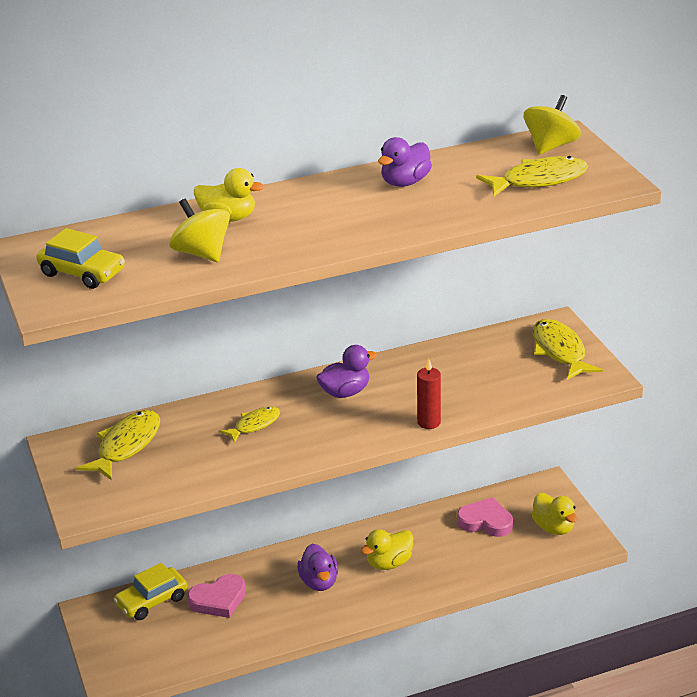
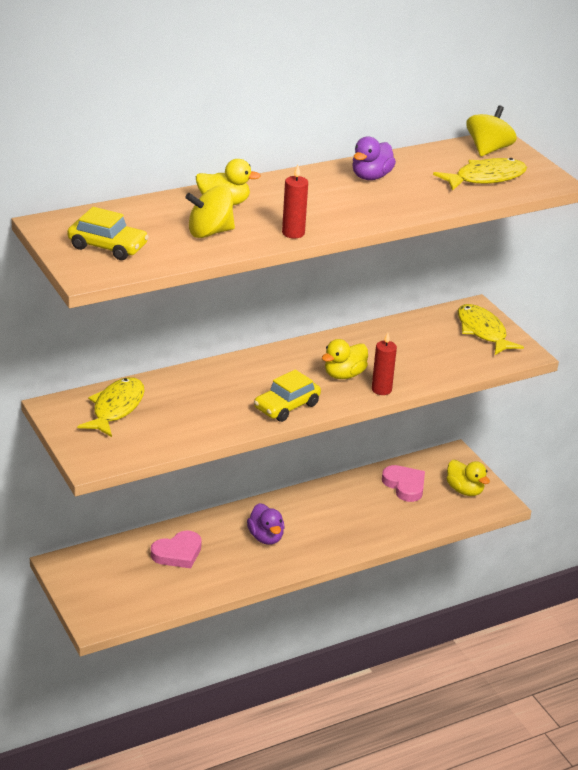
camera: 10 degrees left, 0 degrees up
yellow car [113,563,187,620] -> yellow car moved to [254,369,321,422]
yellow spinning top [170,198,230,262] -> yellow spinning top turned 60 degrees counterclockwise [185,185,235,238]
yellow fish [219,406,280,443] -> none
purple duck [316,345,377,398] -> none
yellow duck [360,529,413,570] -> yellow duck moved to [322,339,368,379]
pink heart [457,497,513,537] -> pink heart turned 45 degrees clockwise [382,465,425,502]
none -> red candle [282,165,308,238]

